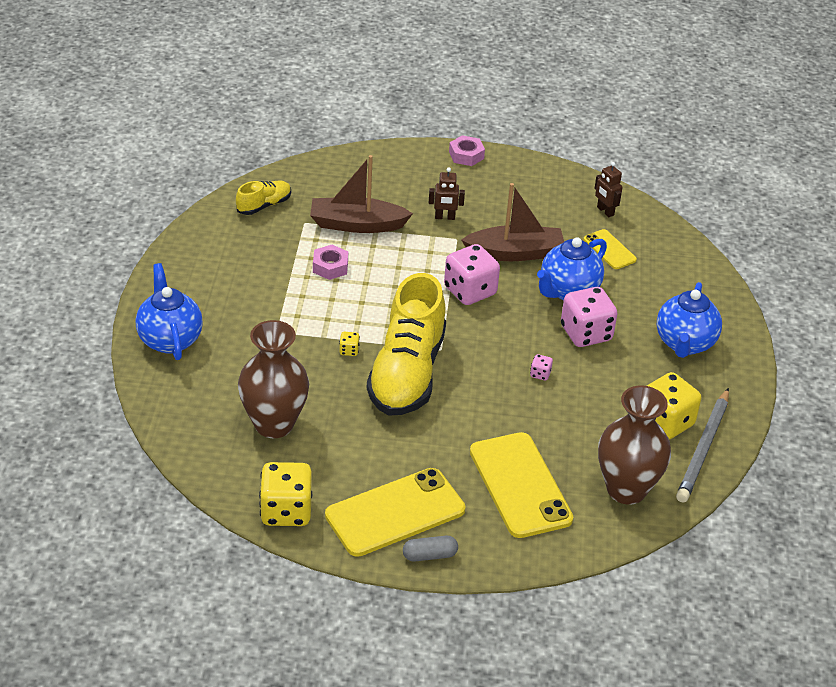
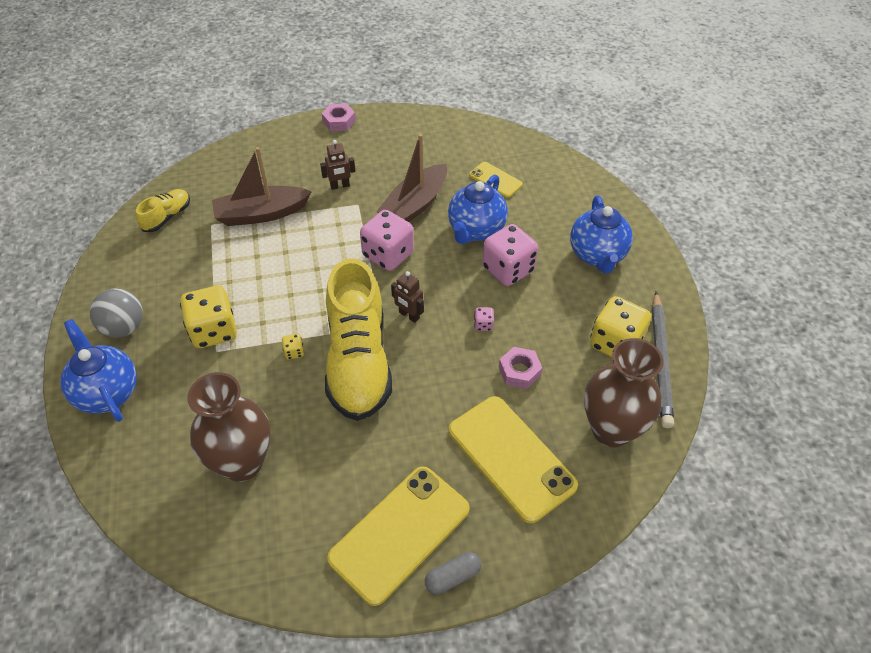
camera: 15 degrees left, 10 degrees up
yellow dice [259,462,312,526] -> yellow dice moved to [180,285,237,348]
pink nut [313,245,348,280] -> pink nut moved to [499,347,542,389]
brown boat [461,183,564,261] -> brown boat turned 150 degrees clockwise [377,134,447,222]
brown robot [594,162,623,217] -> brown robot moved to [391,271,424,323]
none -> grey ball [90,289,143,338]

